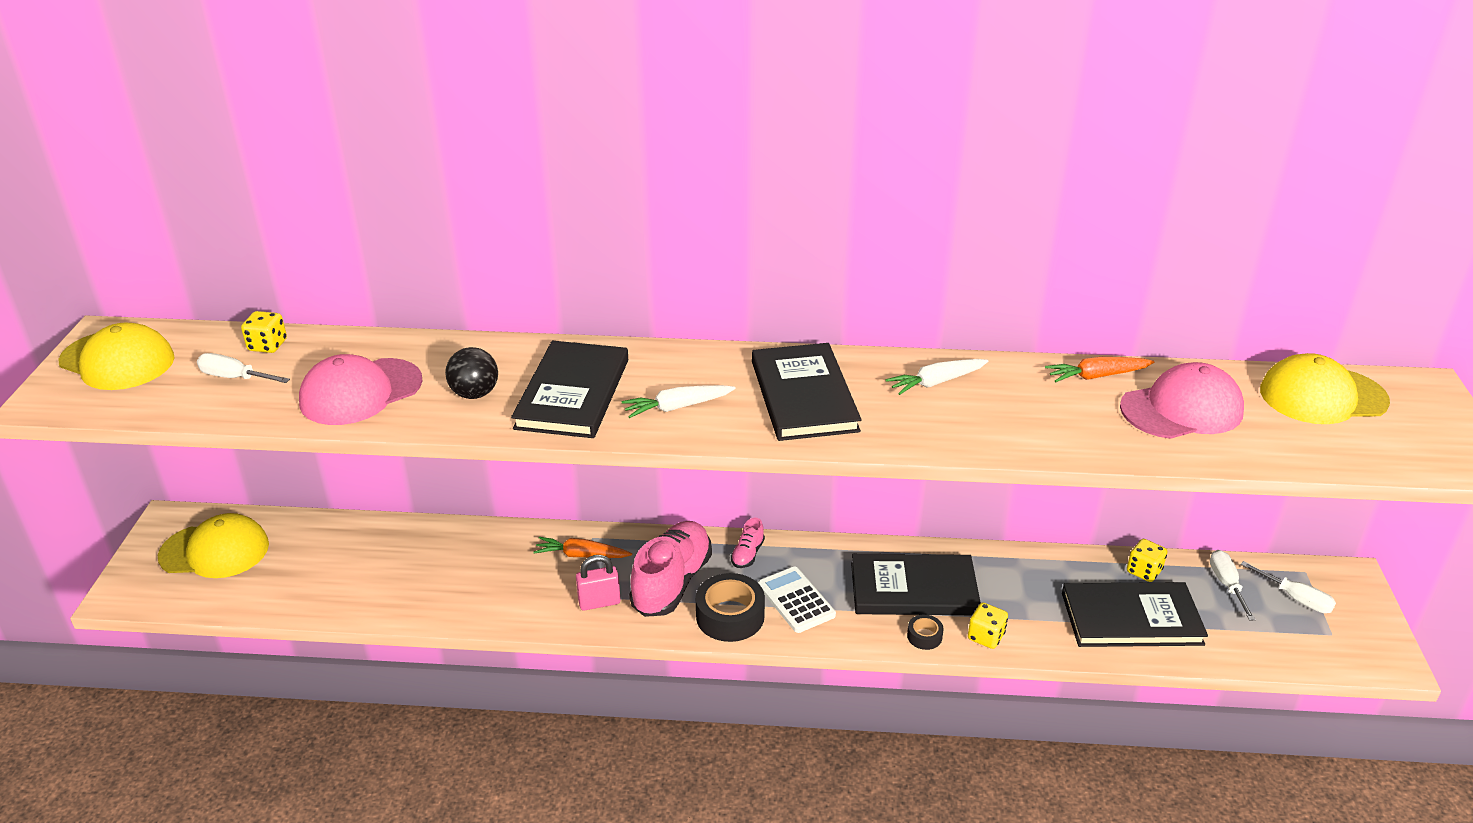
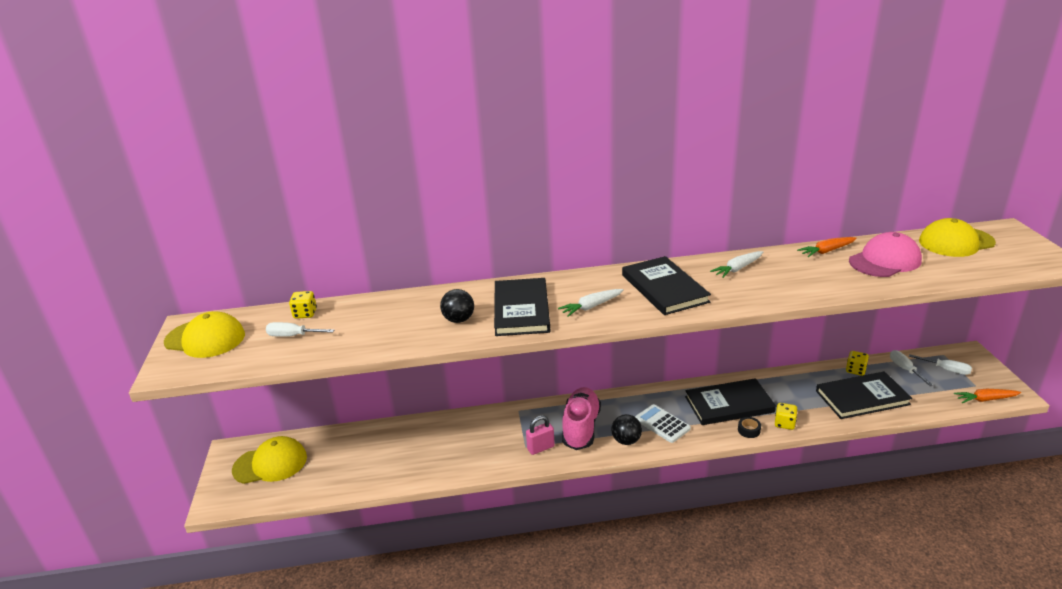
camera: 10 degrees left, 5 degrees down
pink cap [299,354,423,425] -> none
orange carrot [533,537,632,558] -> orange carrot moved to [954,389,1021,403]
black tape [696,573,765,642] -> black ball [611,414,642,445]
pink shoe [731,518,765,568] -> none

